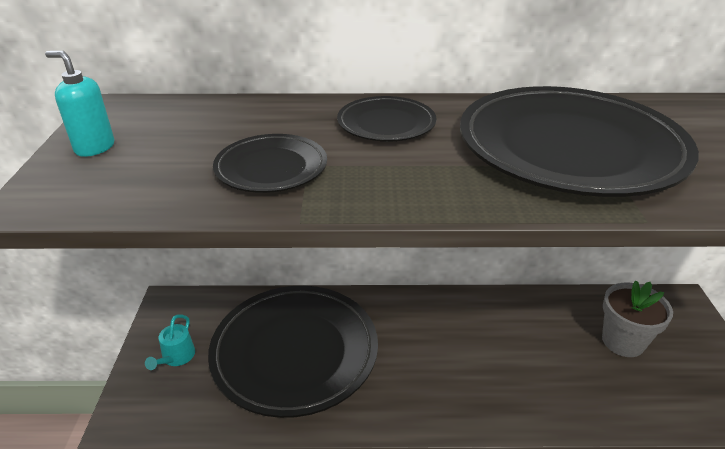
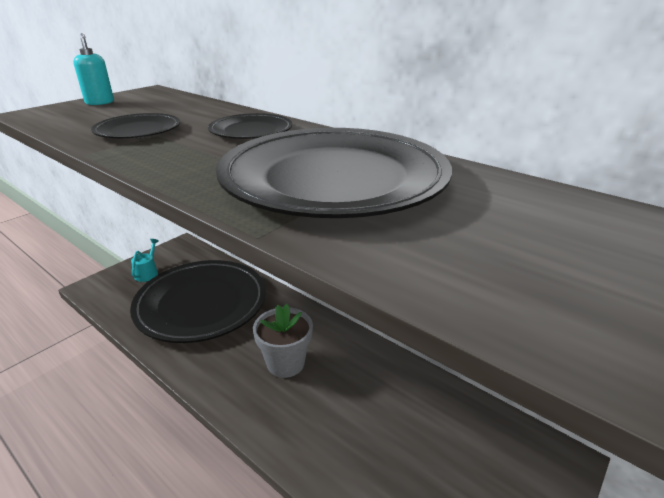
camera: 40 degrees right, 5 degrees down
turquoise watering can [145,315,195,370] -> turquoise watering can turned 135 degrees clockwise [131,239,159,282]
grey flower pot [602,280,673,357] -> grey flower pot moved to [253,304,313,378]

